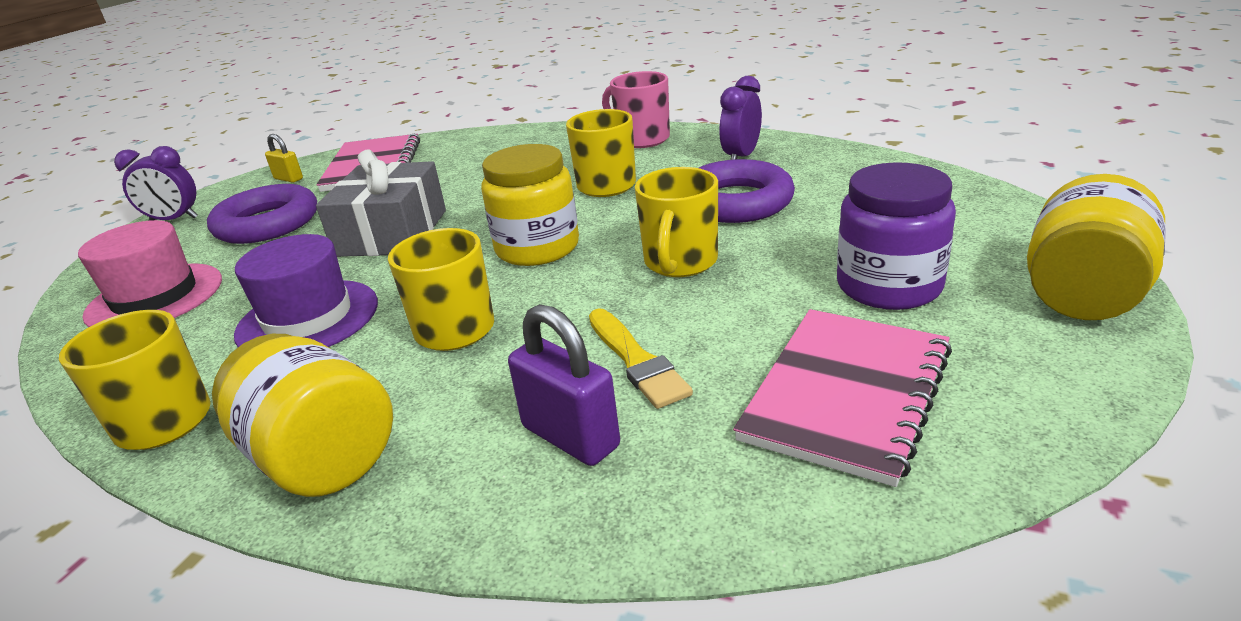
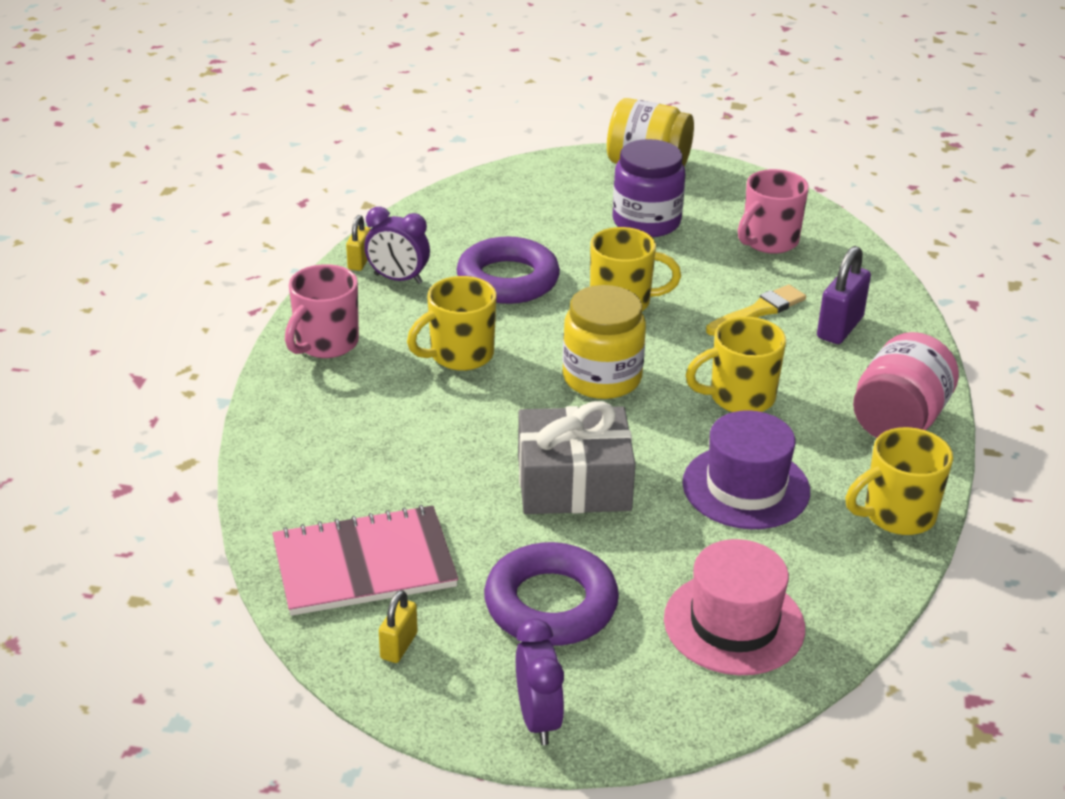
camera: 105 degrees left, 5 degrees up
yellow jar [212,334,393,497] -> pink jar [853,332,959,438]
pink notebook [733,309,952,487] -> pink mug [738,169,809,254]
none -> yellow padlock [346,215,371,271]

